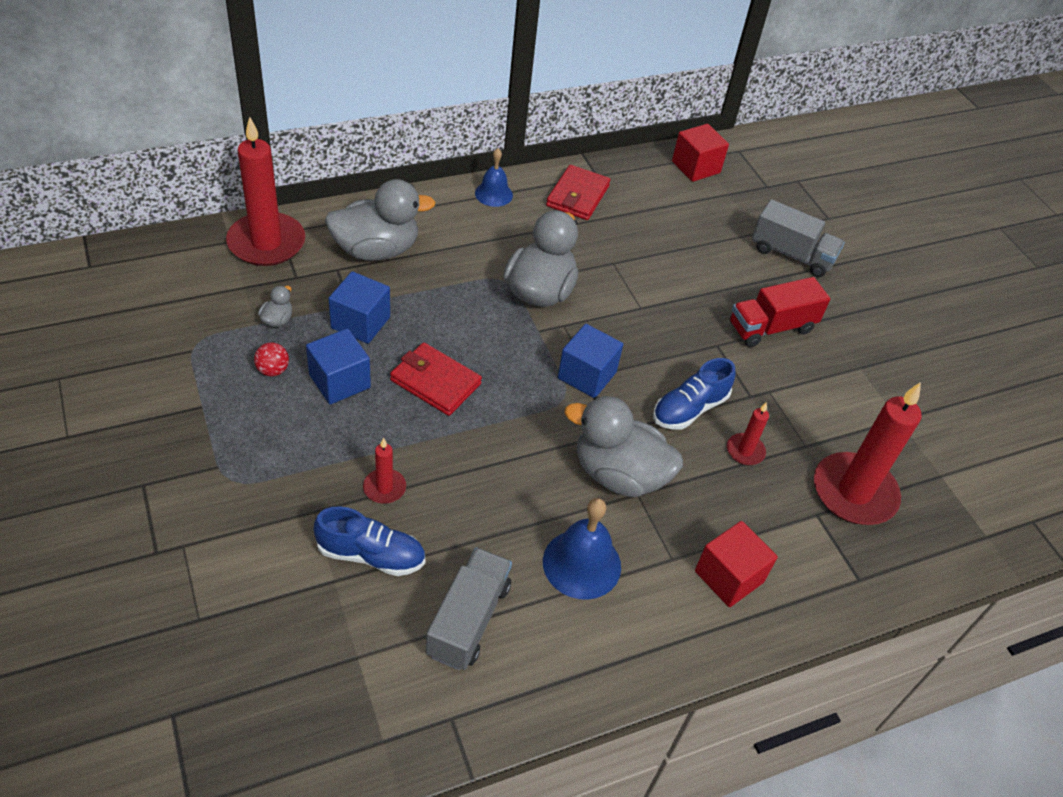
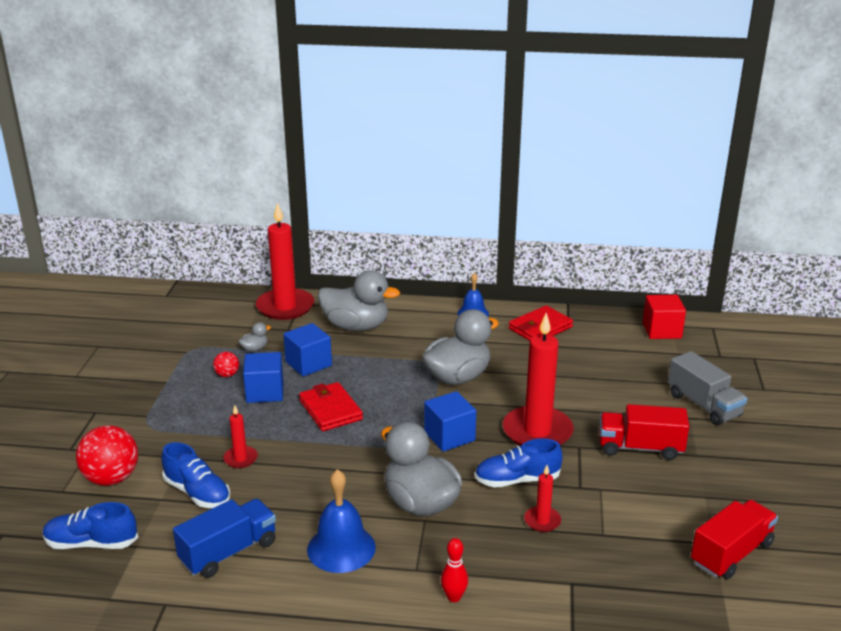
camera: 35 degrees right, 20 degrees down
grey truck [426,547,512,670] -> blue truck [173,499,276,578]
red cube [695,521,778,607] -> red bowling pin [441,538,468,602]
red candle [814,382,922,525] -> red candle moved to [503,313,574,446]
none -> blue shoe [43,502,138,549]
none -> red ball [76,425,138,486]
none -> red truck [691,500,778,580]

